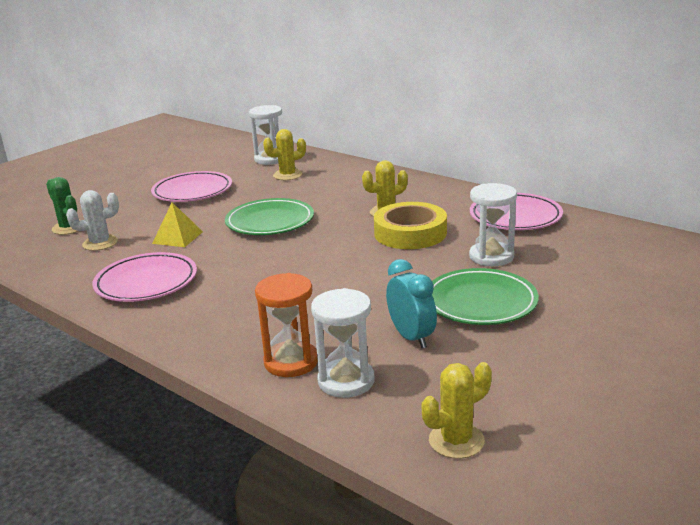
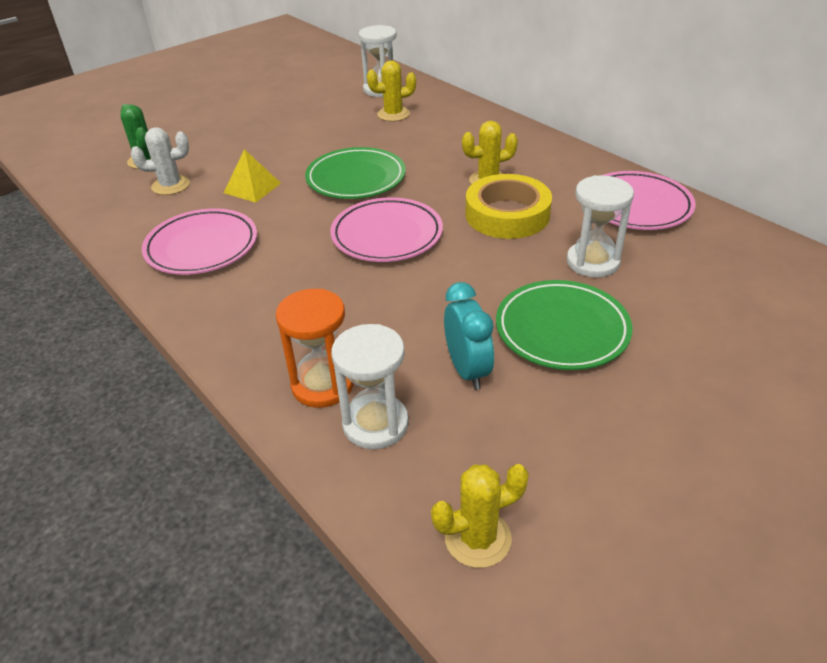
camera: 10 degrees right, 15 degrees up
pink plate [151,171,232,202] -> pink plate moved to [330,197,443,262]

